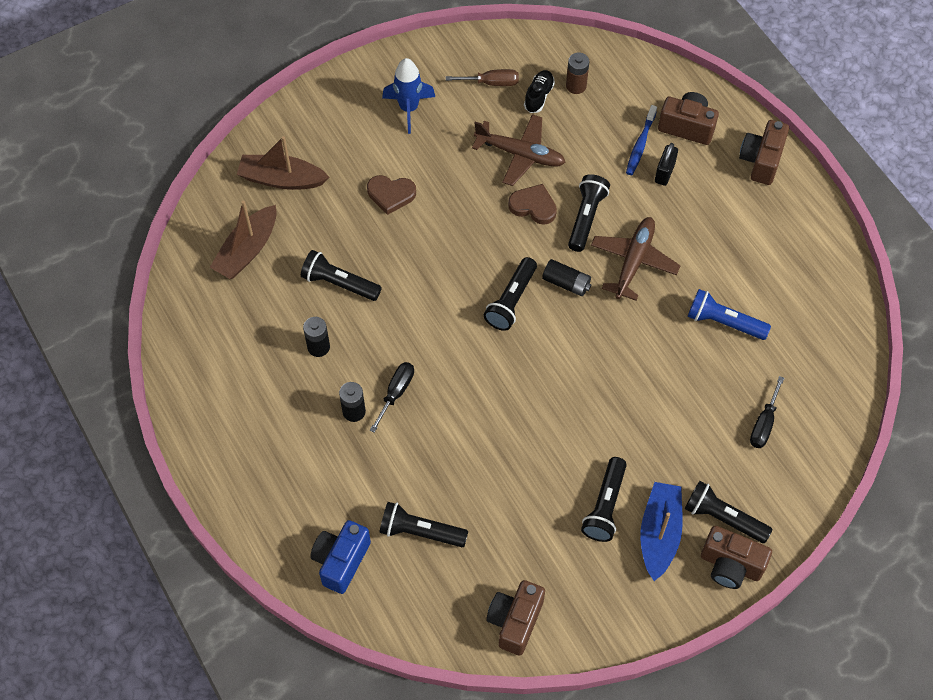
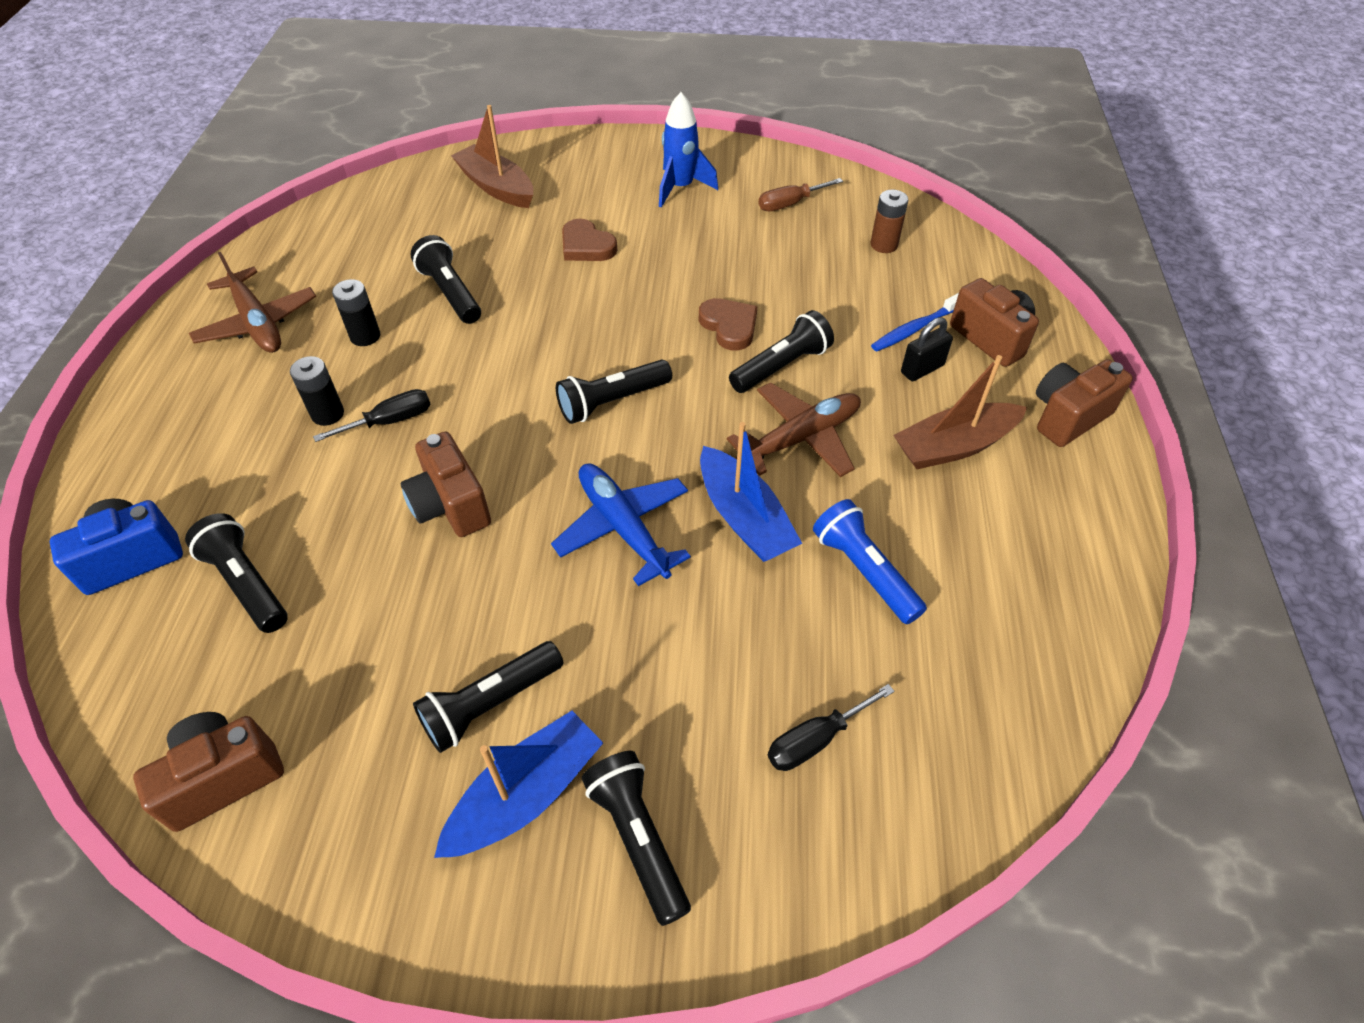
camera: 35 degrees right, 10 degrees down
brown boat [210,201,277,279] -> brown boat moved to [893,355,1027,469]
brown screwdriver [446,69,519,86] -> brown screwdriver turned 120 degrees clockwise [759,178,843,211]
brown plane [472,114,566,186] -> brown plane moved to [189,252,316,353]
black shoe [524,70,555,113] -> none
black battery [542,259,591,296] -> none
brown camera [701,526,772,589] -> brown camera moved to [401,432,491,537]
none -> blue plane [551,464,691,586]
none -> blue boat [700,422,802,562]

